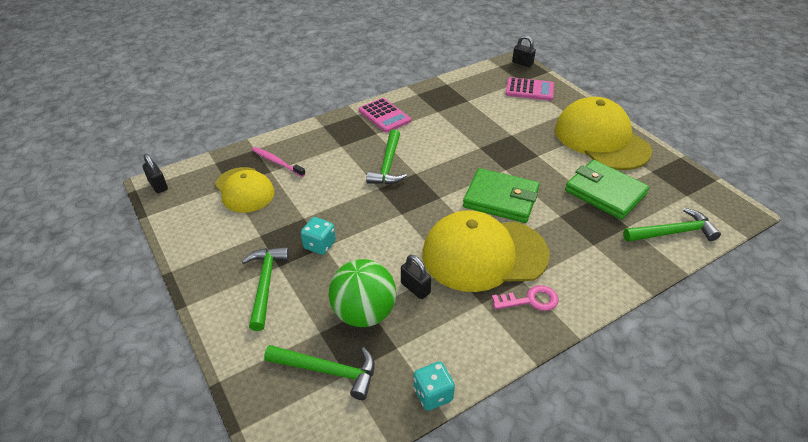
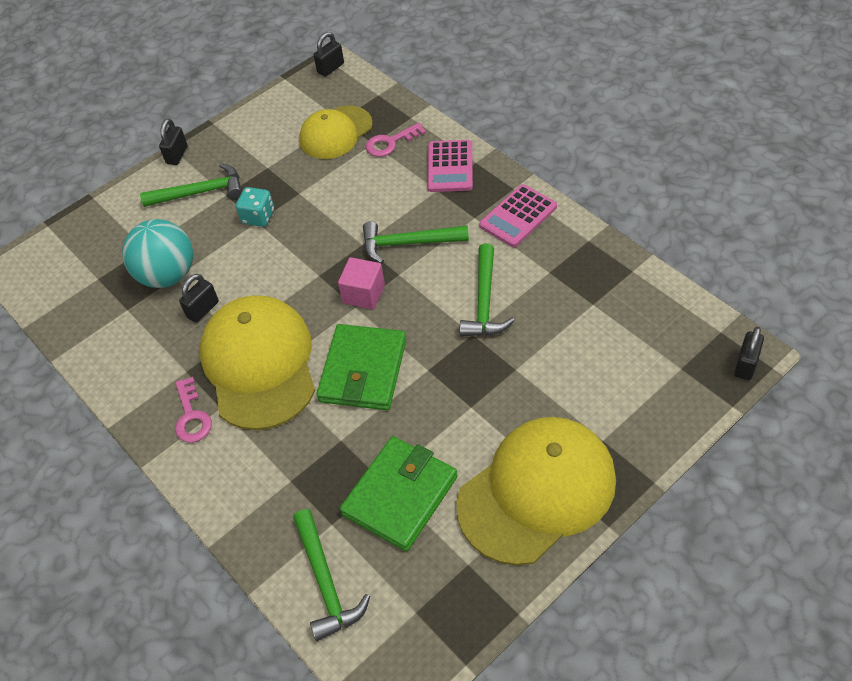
camera: 85 degrees right, 10 degrees up
pink toothbrush [252,147,306,177] -> pink key [366,123,426,157]
green hammer [264,345,375,400] -> green hammer moved to [460,243,515,337]
green ball [329,259,396,327] -> turquoise ball [122,219,193,288]
turquoise dice [413,361,455,411] -> none
pink calculator [505,77,554,101] -> pink calculator moved to [427,140,473,192]
none -> black padlock [159,118,187,165]
none -> pink cube [338,257,385,310]

